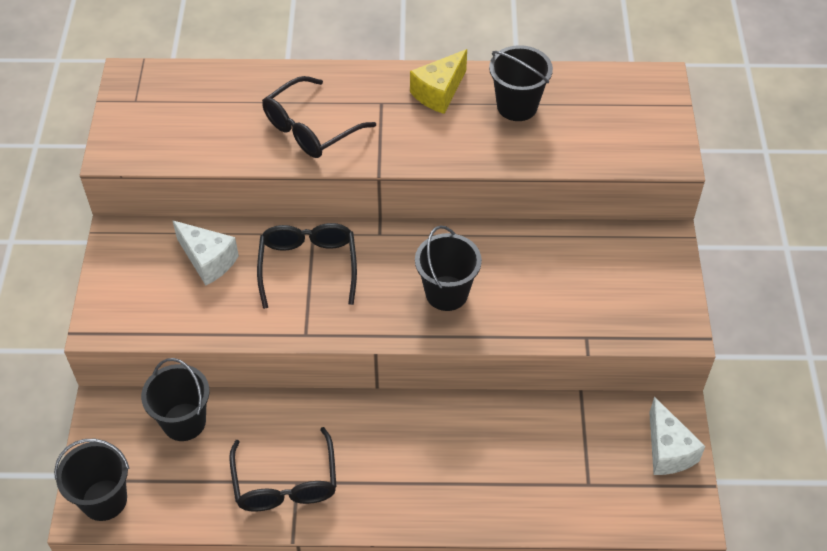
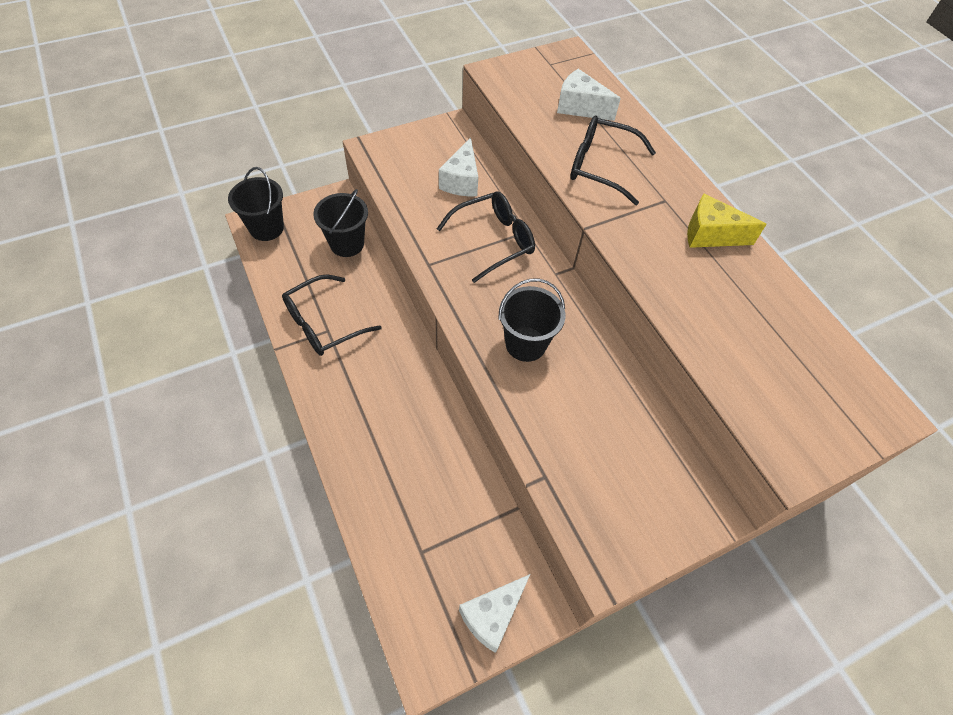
camera: 60 degrees right, 5 degrees up
black bucket [489,45,553,121] -> none
none -> white cheese [557,69,621,121]

